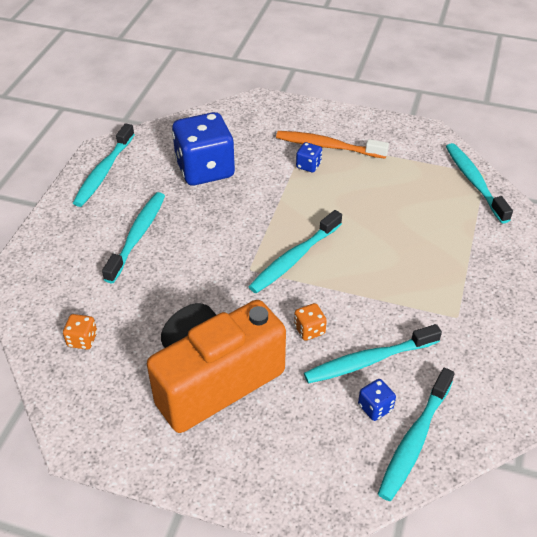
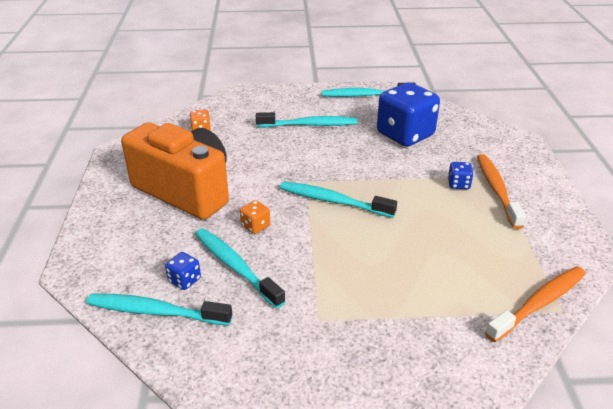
camera: 70 degrees right, 10 degrees down
turquoise toothbrush [446,143,513,224] -> orange toothbrush [485,266,586,342]

